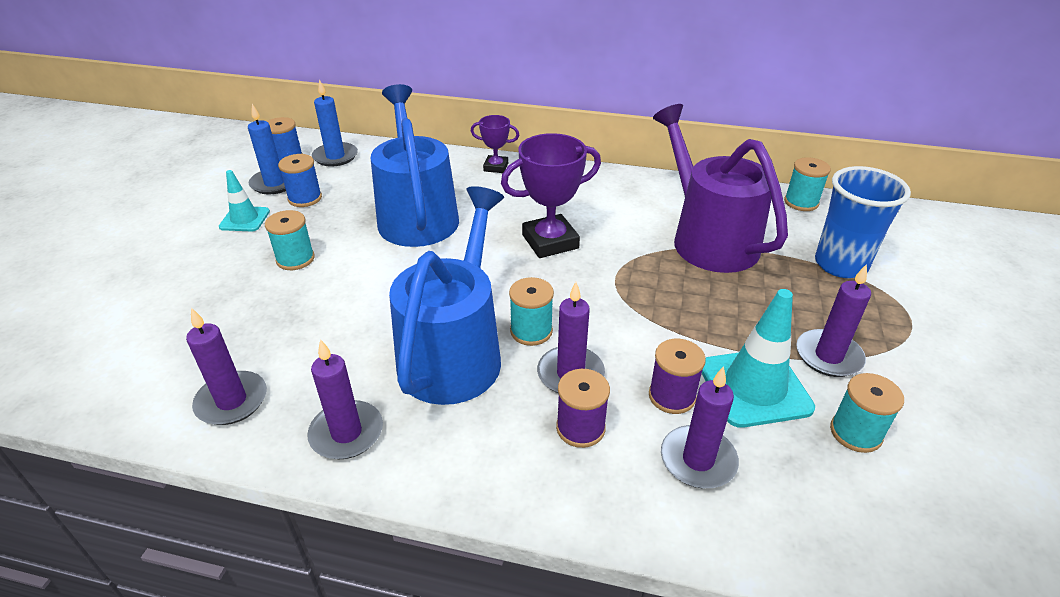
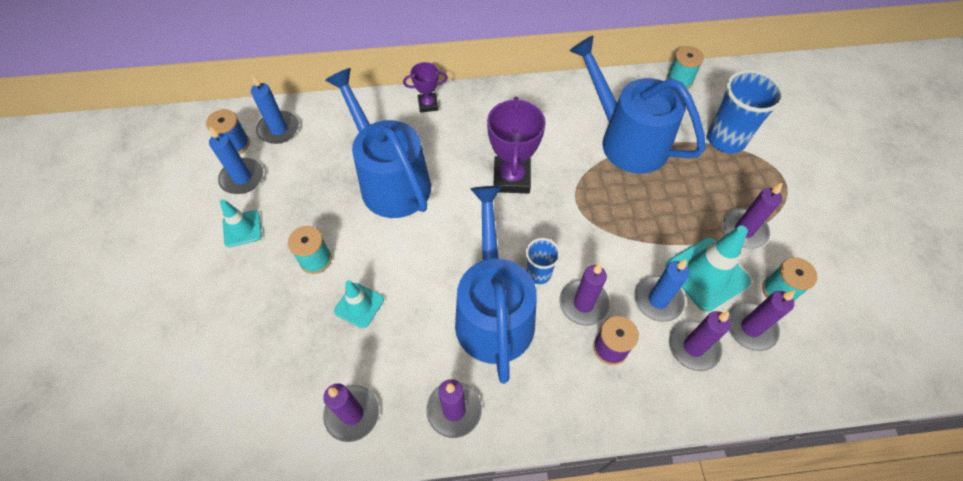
camera: 20 degrees left, 20 degrees up
blue spool [278,154,322,207] -> none
purple trophy [501,133,601,258] -> purple trophy turned 45 degrees counterclockwise [487,97,546,193]
turquoise spool [509,277,554,346] -> blue cup [526,238,561,284]
purple spool [649,339,706,414] -> blue candle [634,259,689,322]
purple watering can [653,104,788,273] -> blue watering can [570,36,706,173]
none -> turquoise traffic cone [334,280,384,328]
none -> purple candle [729,290,795,351]

